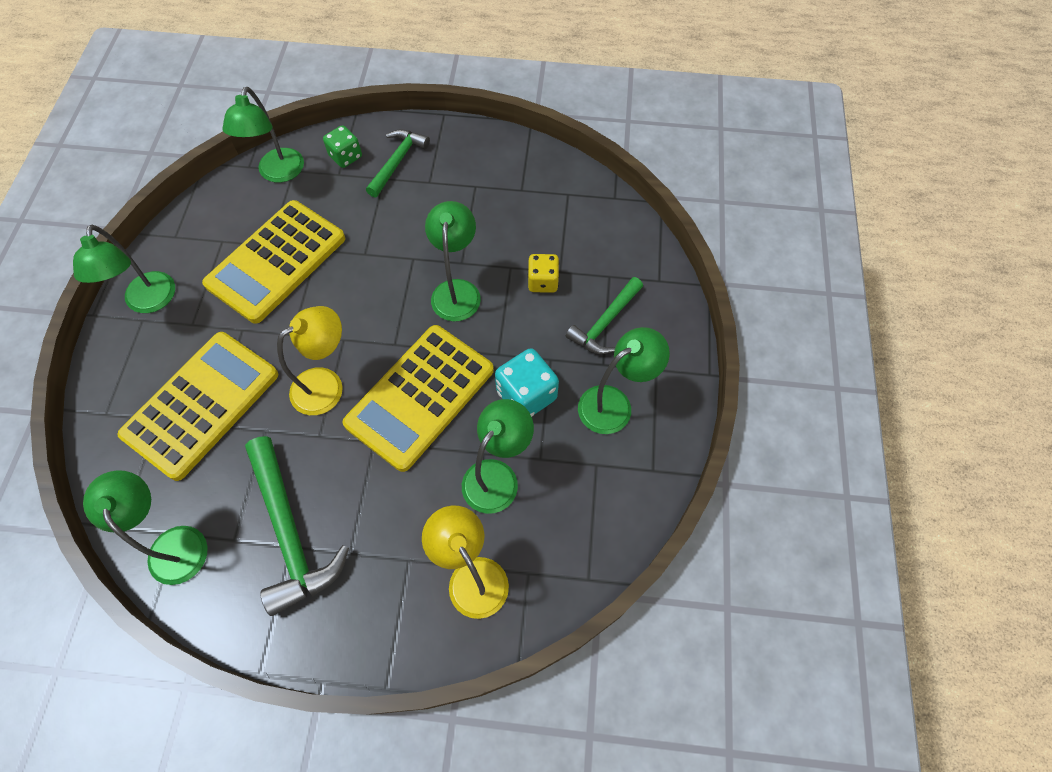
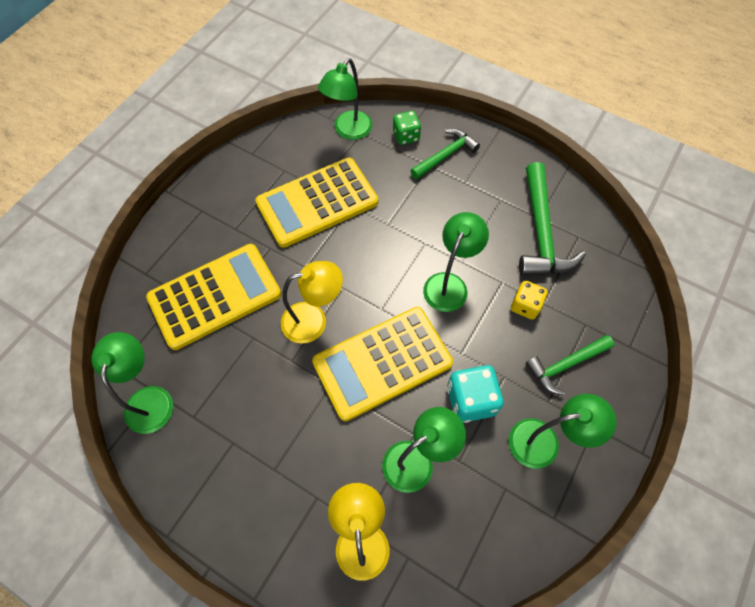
camera: 25 degrees right, 0 degrees up
green lamp [73,224,175,313] -> none
green hammer [245,436,349,616] -> green hammer moved to [519,162,586,276]

